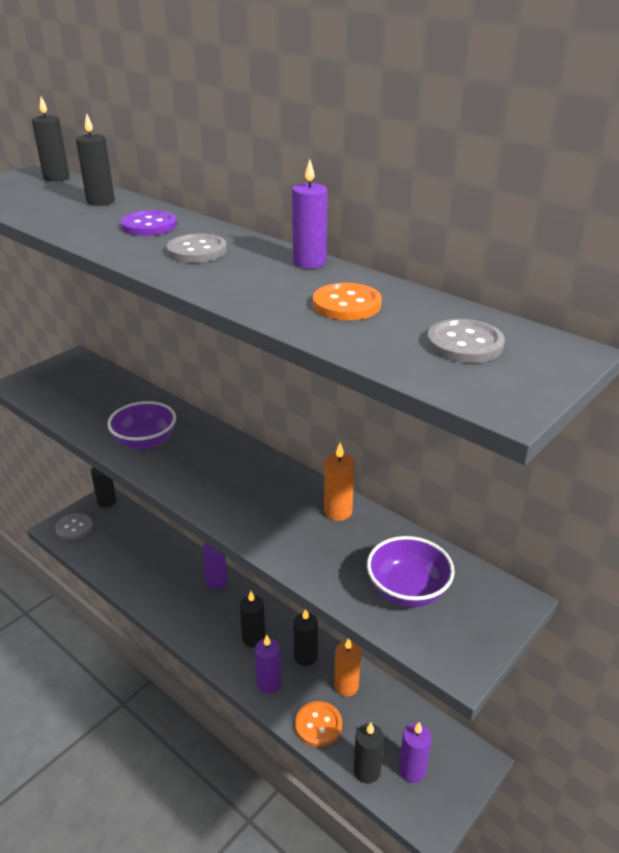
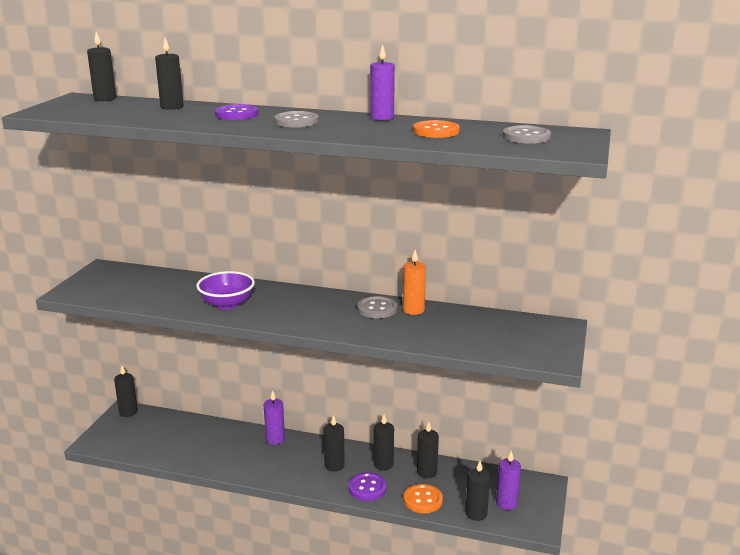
camera: 25 degrees left, 10 degrees down
grey button [55,513,93,541] -> grey button moved to [357,296,397,318]
purple candle [255,635,281,693] -> purple button [348,472,387,501]
orange candle [334,639,361,697] -> black candle [417,422,439,478]
purple bowl [367,536,455,607] -> none

